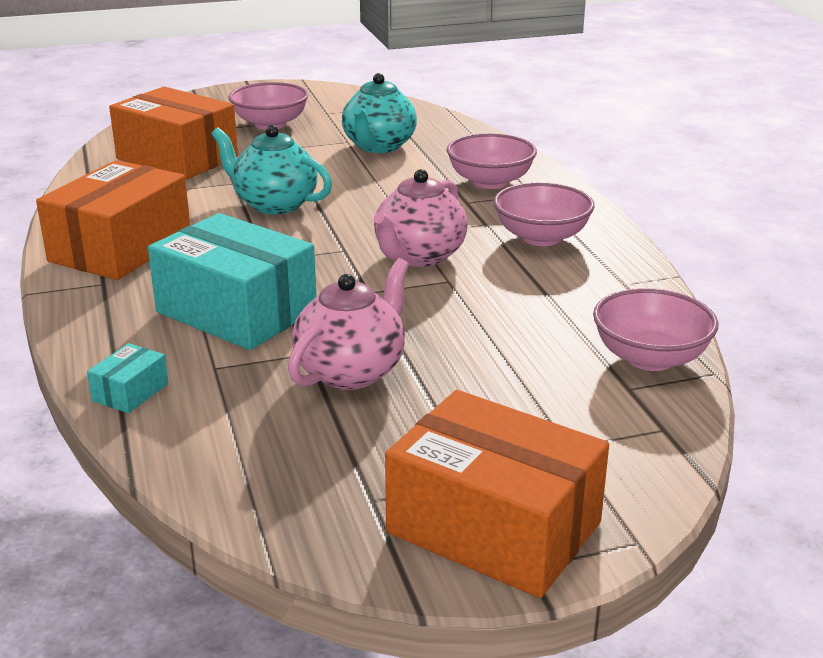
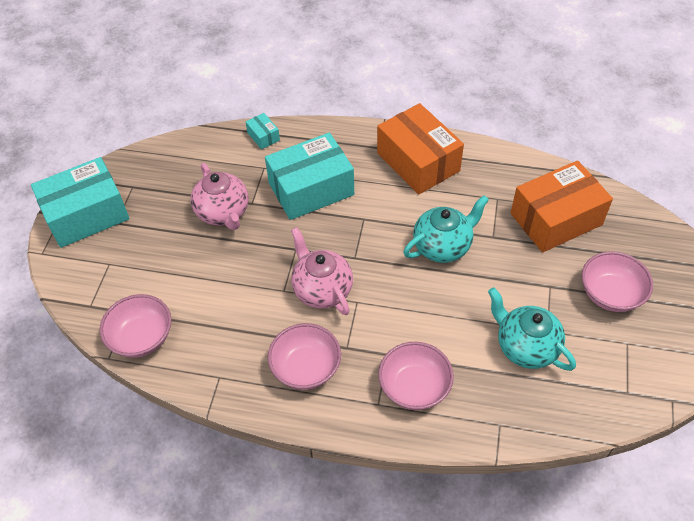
camera: 120 degrees right, 25 degrees up
orange box [385,390,609,598] -> turquoise box [31,157,130,248]

